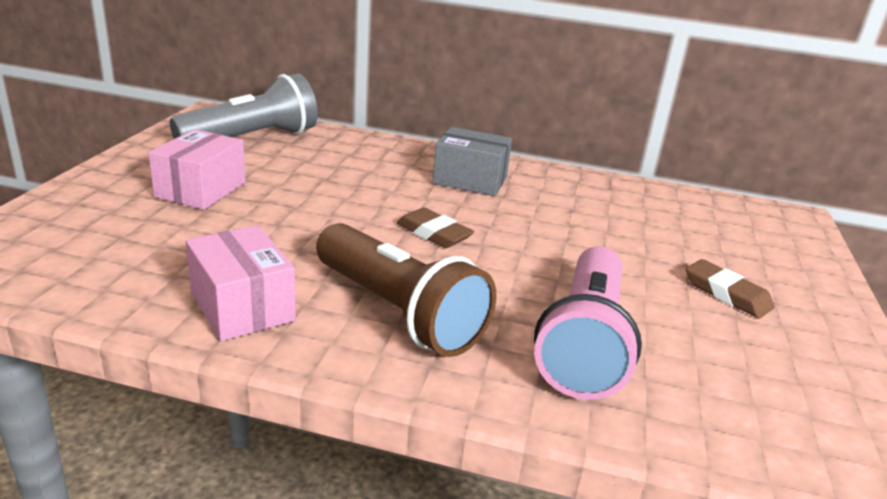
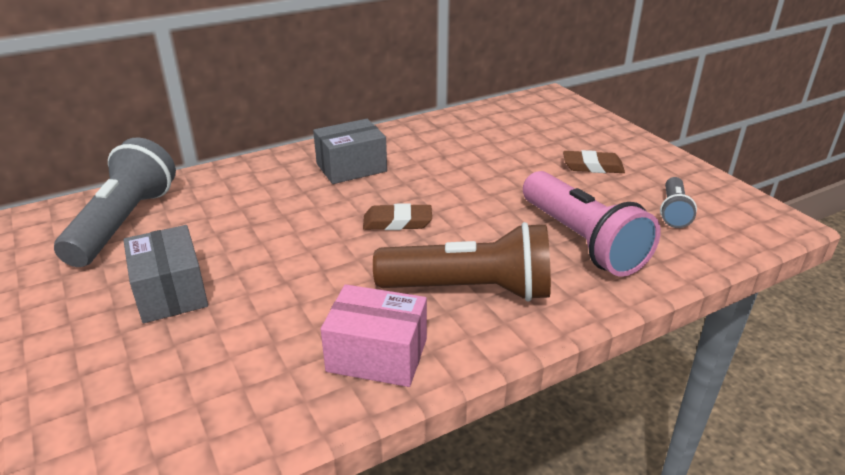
camera: 40 degrees left, 5 degrees up
pink box [148,129,246,210] -> grey box [123,225,208,323]
none -> grey flashlight [660,177,697,228]

